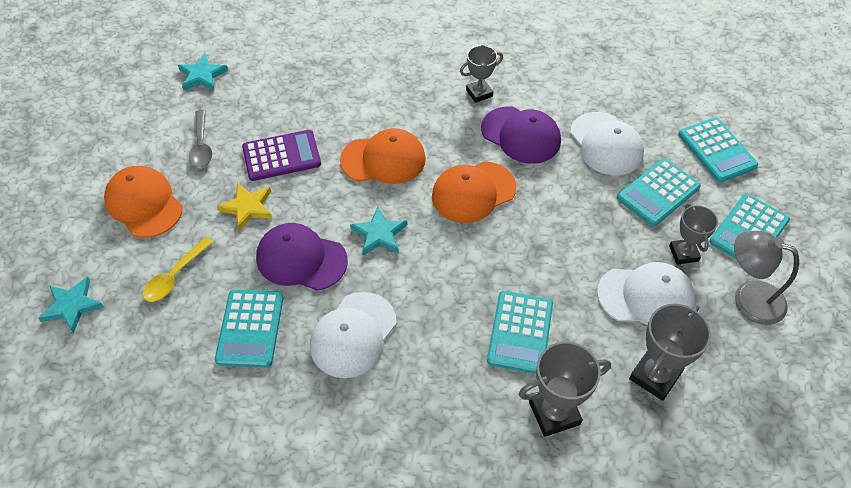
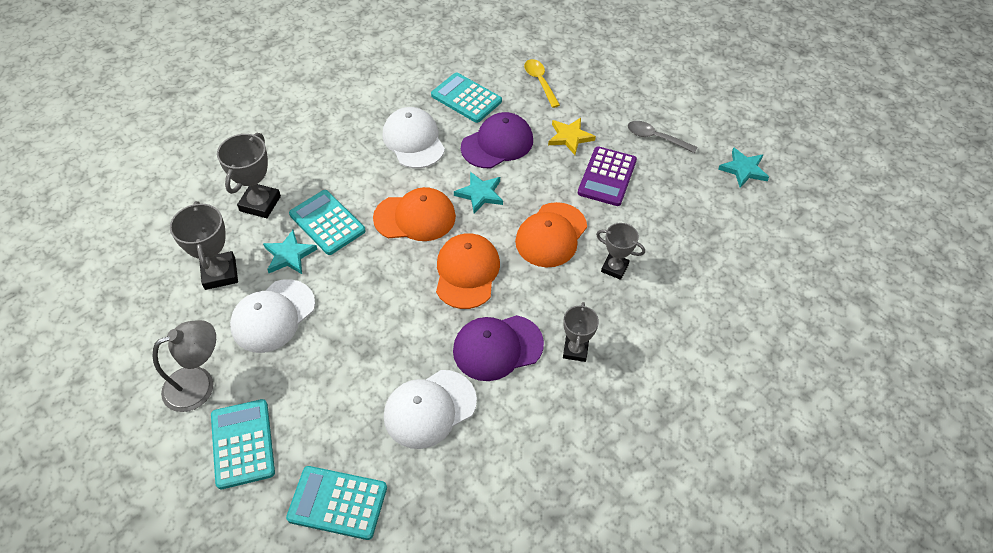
camera: 125 degrees right, 0 degrees up
turquoise star [38,277,104,333] -> turquoise star moved to [263,230,317,274]
orange cap [104,166,183,238] -> orange cap moved to [373,187,456,241]
white cap [570,112,644,176] -> white cap turned 45 degrees counterclockwise [384,370,477,449]
turquoise calculator [617,158,701,226] -> none
grey trophy [669,203,718,265] -> grey trophy moved to [596,223,645,280]

